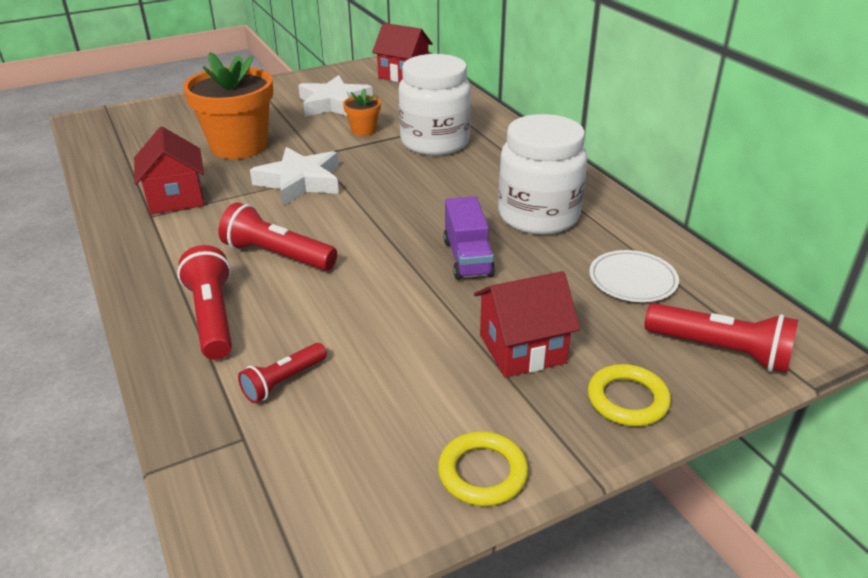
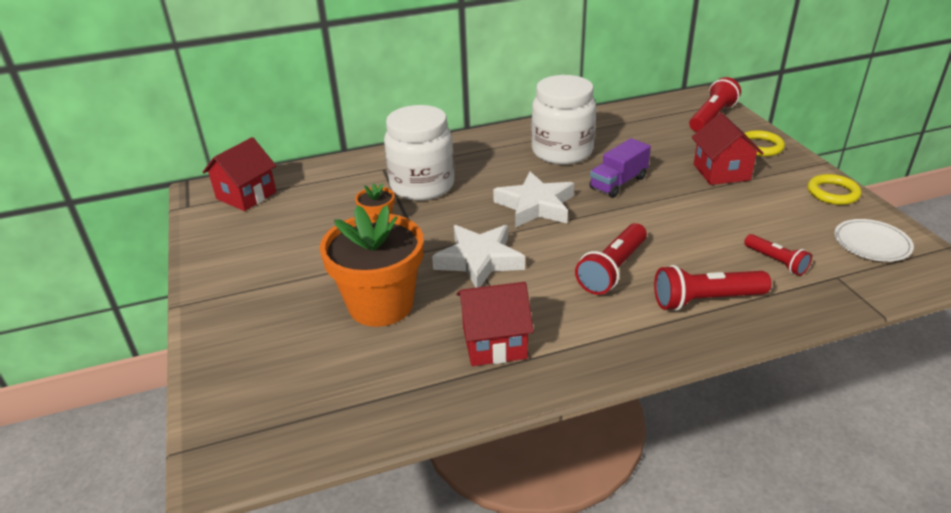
camera: 80 degrees left, 0 degrees up
white star [298,75,373,117] -> white star moved to [493,171,574,228]
purple truck [443,196,495,280] -> purple truck turned 135 degrees clockwise [589,138,651,198]
white plate [589,250,679,302] -> white plate moved to [834,219,914,262]

